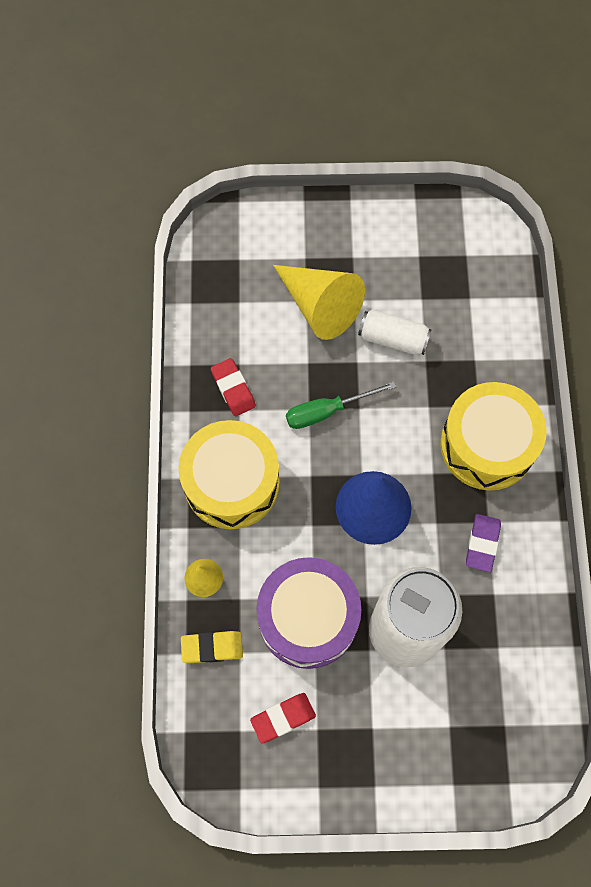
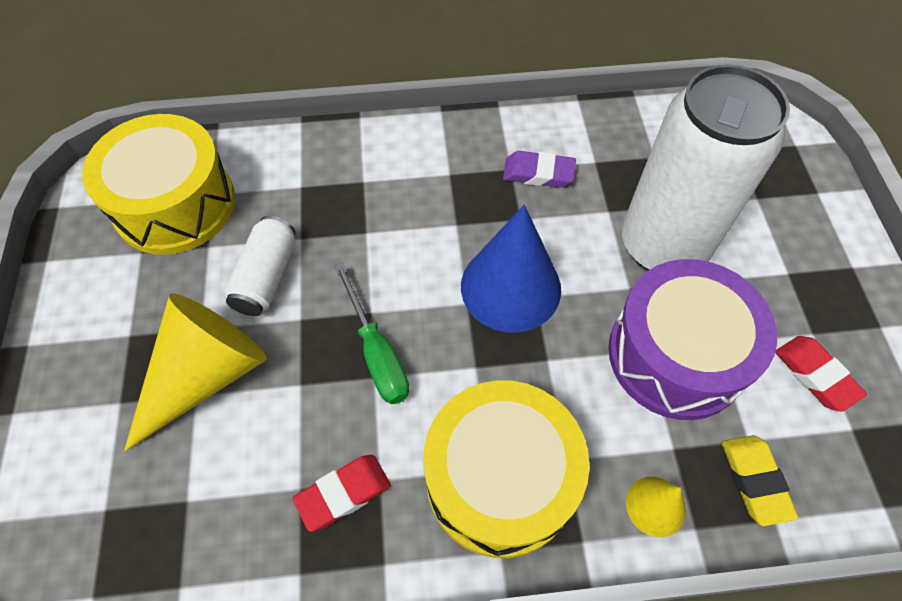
camera: 95 degrees left, 10 degrees down
yellow drum [440,382,547,490] -> yellow drum moved to [82,114,235,255]

